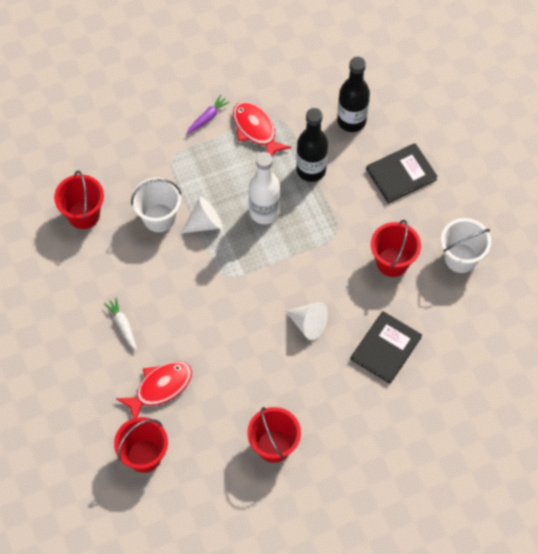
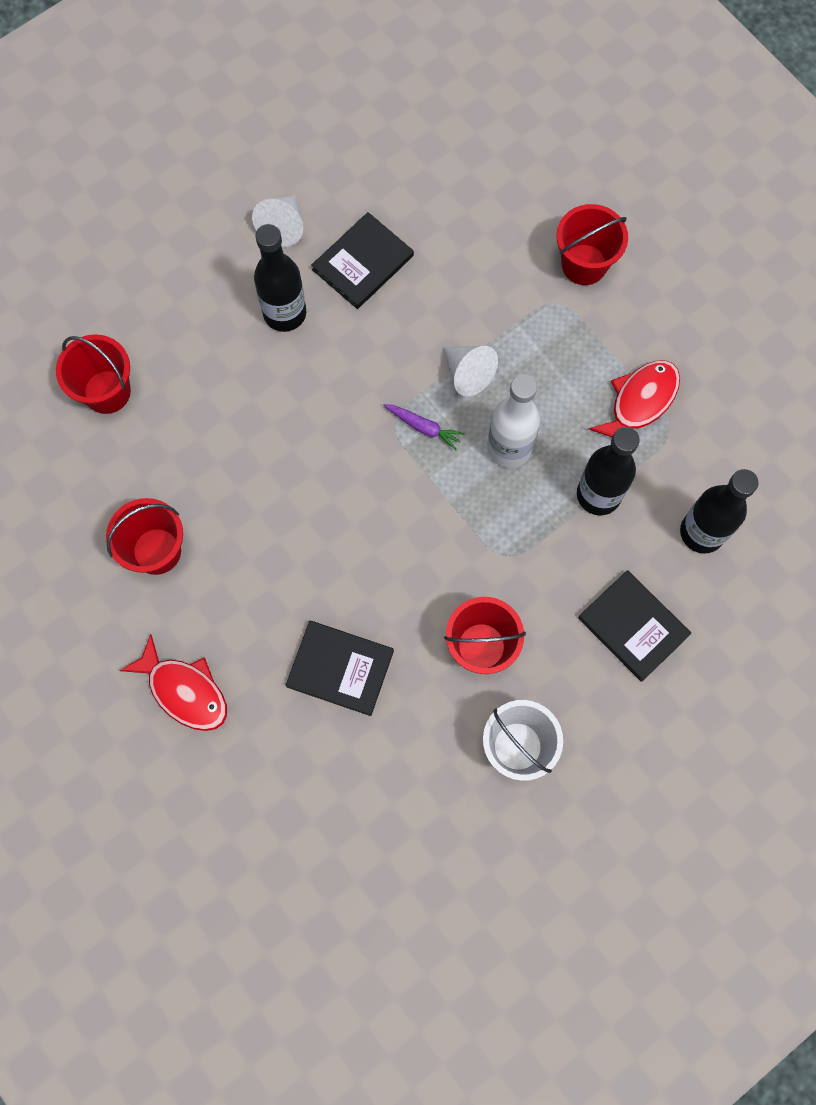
camera: 75 degrees right, 10 degrees up
red bucket [54,171,104,229] -> red bucket moved to [556,204,628,285]
white carrot [104,298,137,350] -> black bottle [254,224,306,332]
red fish [116,361,192,418] -> red fish moved to [119,634,227,731]
white bucket [131,178,182,232] -> none
purple carrot [186,95,230,134] -> purple carrot moved to [383,404,465,450]
white cone [286,302,328,340] -> white cone moved to [252,195,303,247]
none -> black book [311,212,414,309]

